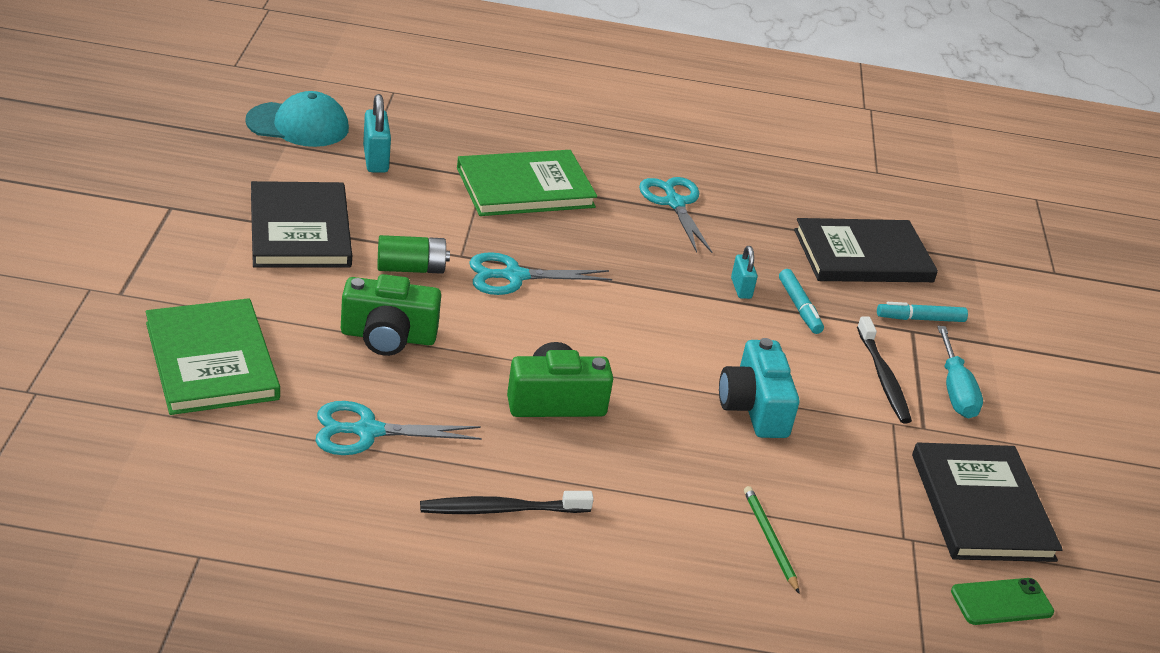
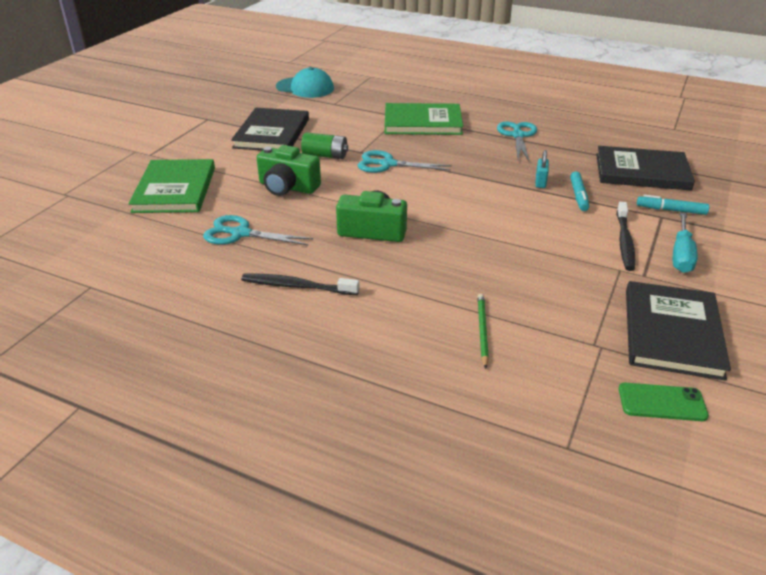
camera: 25 degrees right, 0 degrees up
turquoise padlock [363,94,391,173] -> none
turquoise camera [719,338,799,438] -> none

